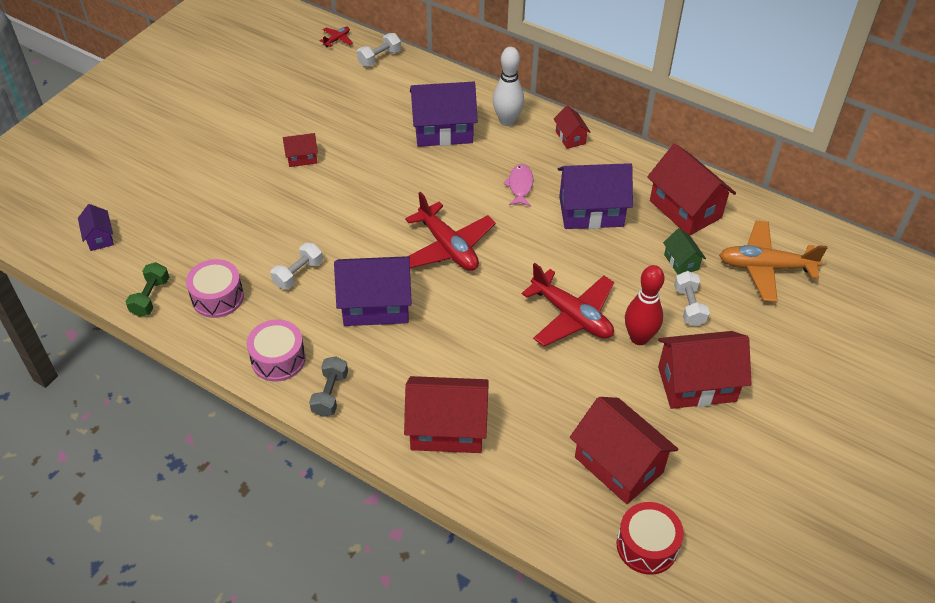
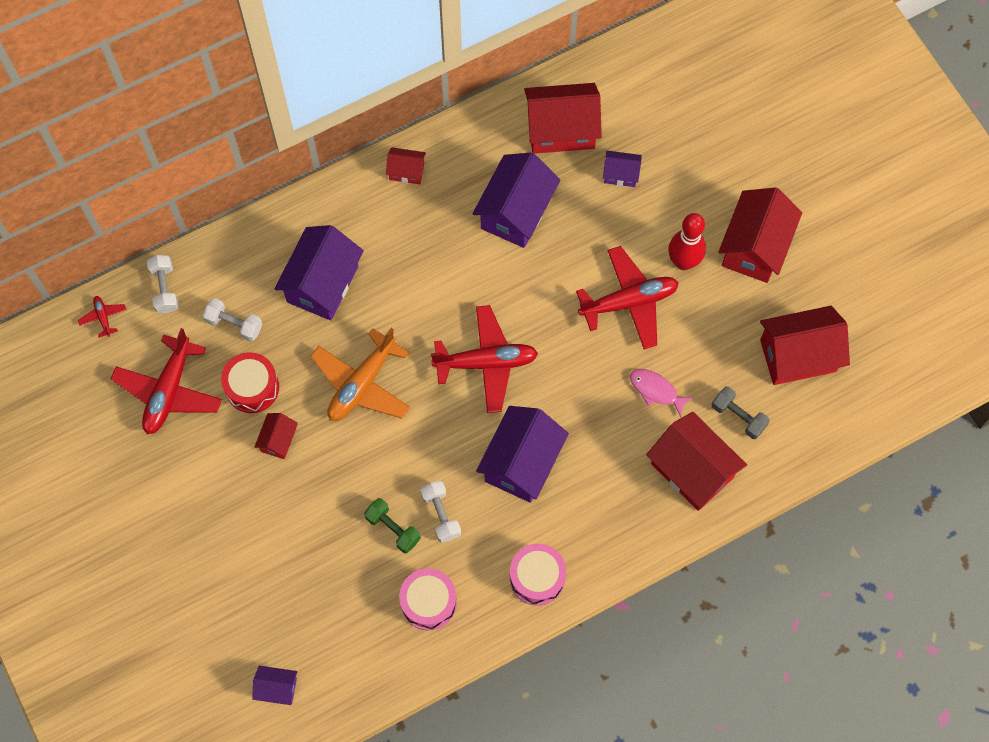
camera: 60 degrees left, 20 degrees up
green dumbbell [126,262,169,317] -> green dumbbell moved to [364,498,421,553]
grey dumbbell [309,356,348,417] -> grey dumbbell moved to [711,386,770,439]
red house [404,376,489,453] -> red house turned 75 degrees counterclockwise [646,412,747,511]
white bowling pin [493,47,524,126] -> none
pink fish [503,164,534,206] -> pink fish moved to [630,369,694,417]
red drum [617,502,684,575] -> red drum moved to [221,352,279,413]
green house [663,228,706,275] -> purple house [603,151,642,187]
white dumbbell [674,271,710,326] -> white dumbbell moved to [203,298,262,342]
orange plane [719,221,828,302] -> orange plane moved to [310,328,410,421]
none -> red plane [111,328,222,434]

